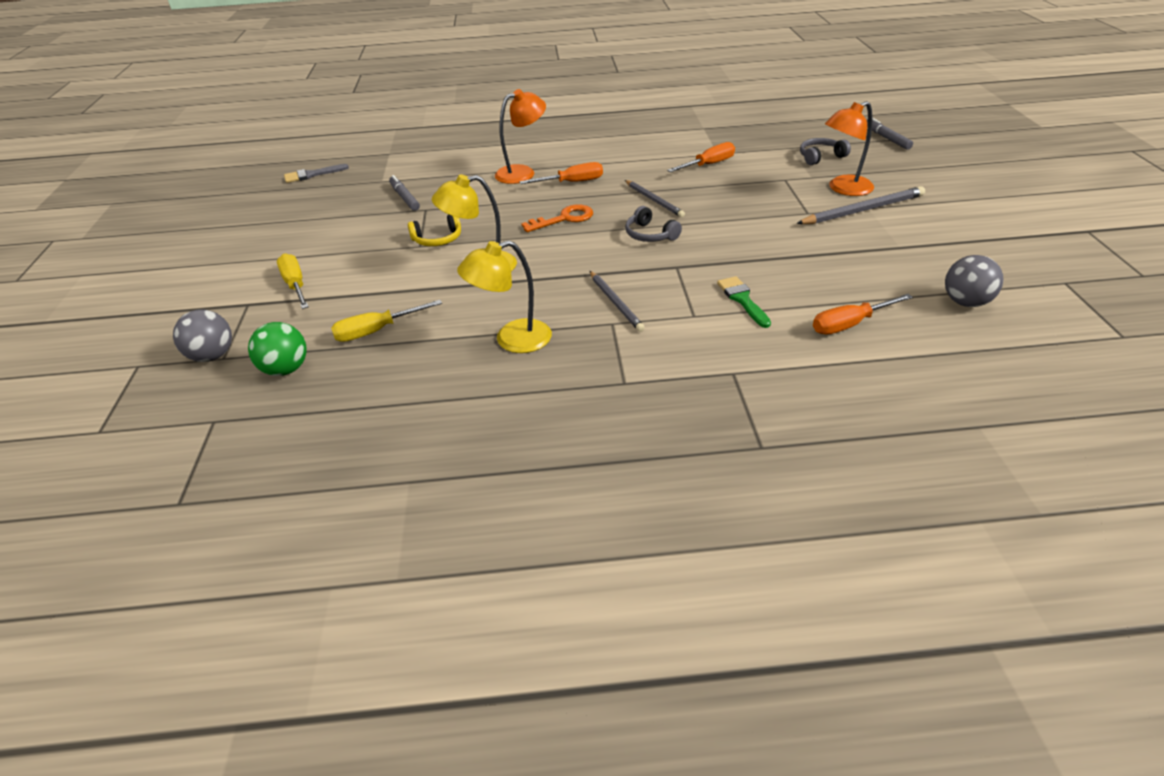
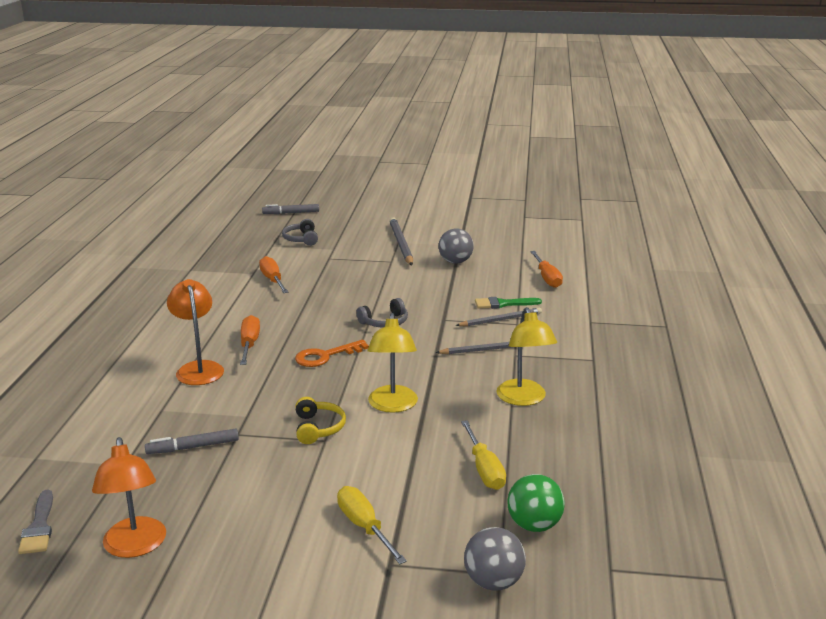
camera: 80 degrees left, 15 degrees down
yellow screwdriver [277,253,309,309] -> yellow screwdriver turned 75 degrees clockwise [337,486,407,564]
orange key [521,204,593,232] -> orange key turned 105 degrees counterclockwise [295,340,369,367]
grey pencil [625,180,685,217] -> grey pencil moved to [456,308,542,327]
orange lamp [825,101,874,196] -> orange lamp moved to [92,437,166,558]
grey ball [945,255,1004,307] -> grey ball moved to [439,228,474,264]

